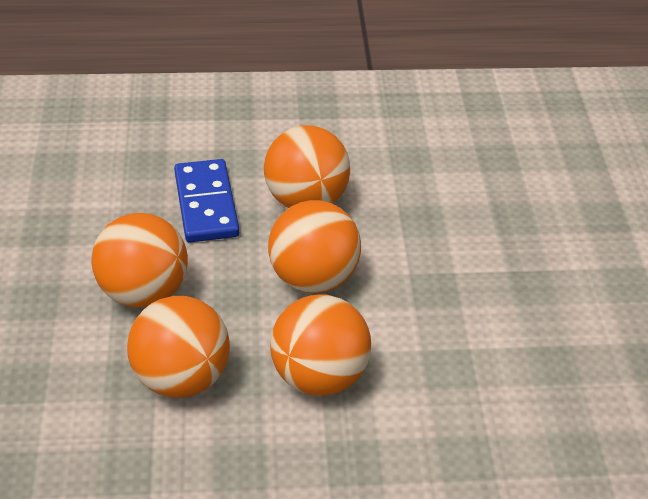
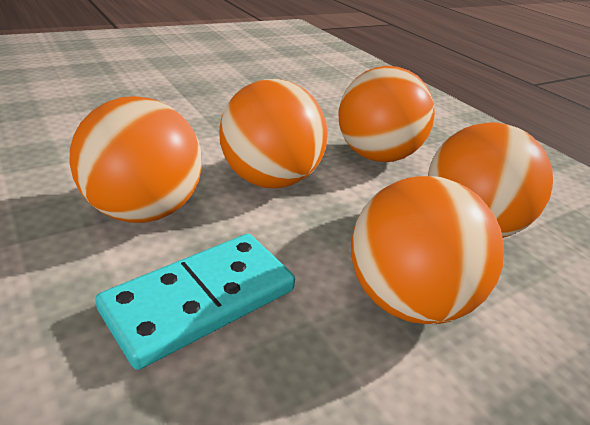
camera: 120 degrees left, 10 degrees down
blue domino [174,159,239,242] -> turquoise domino [95,234,295,370]

